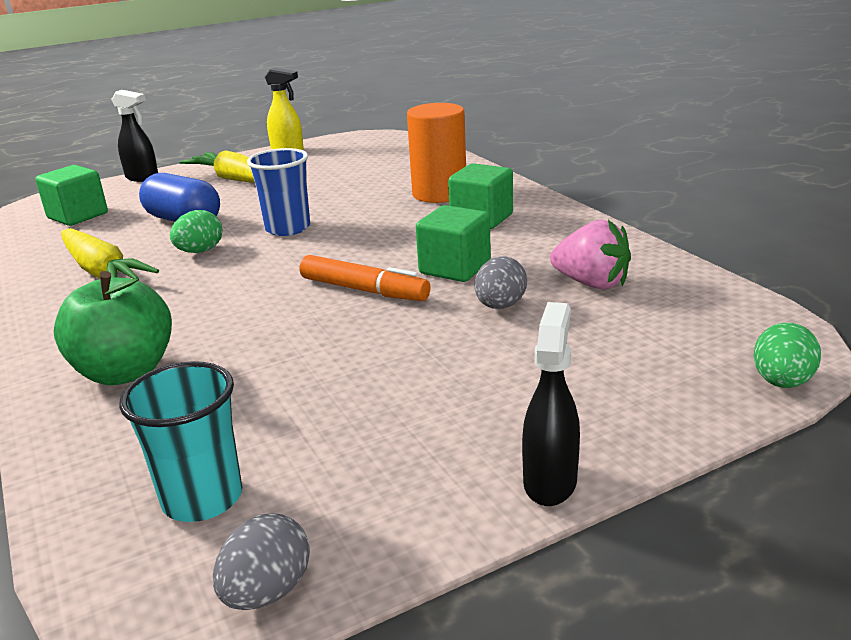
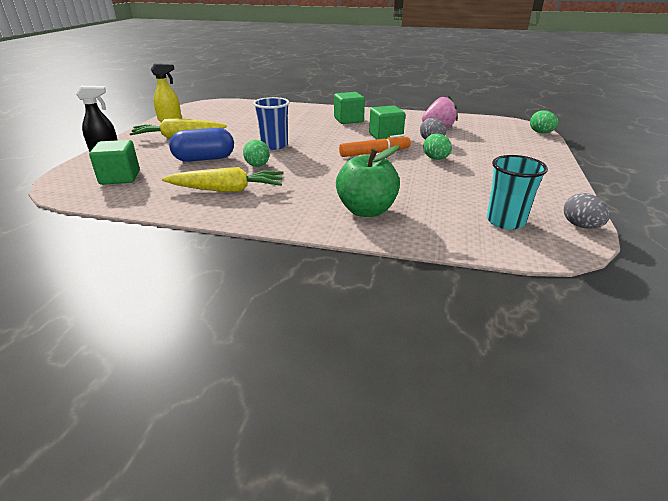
camera: 50 degrees left, 5 degrees up
orange cylinder [407,103,466,203] -> none
black spray bottle [522,302,580,506] -> none
none -> green egg [423,134,452,160]

